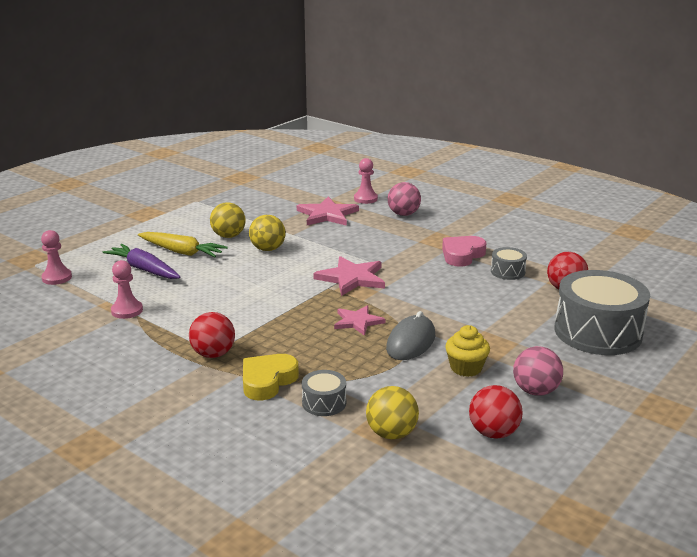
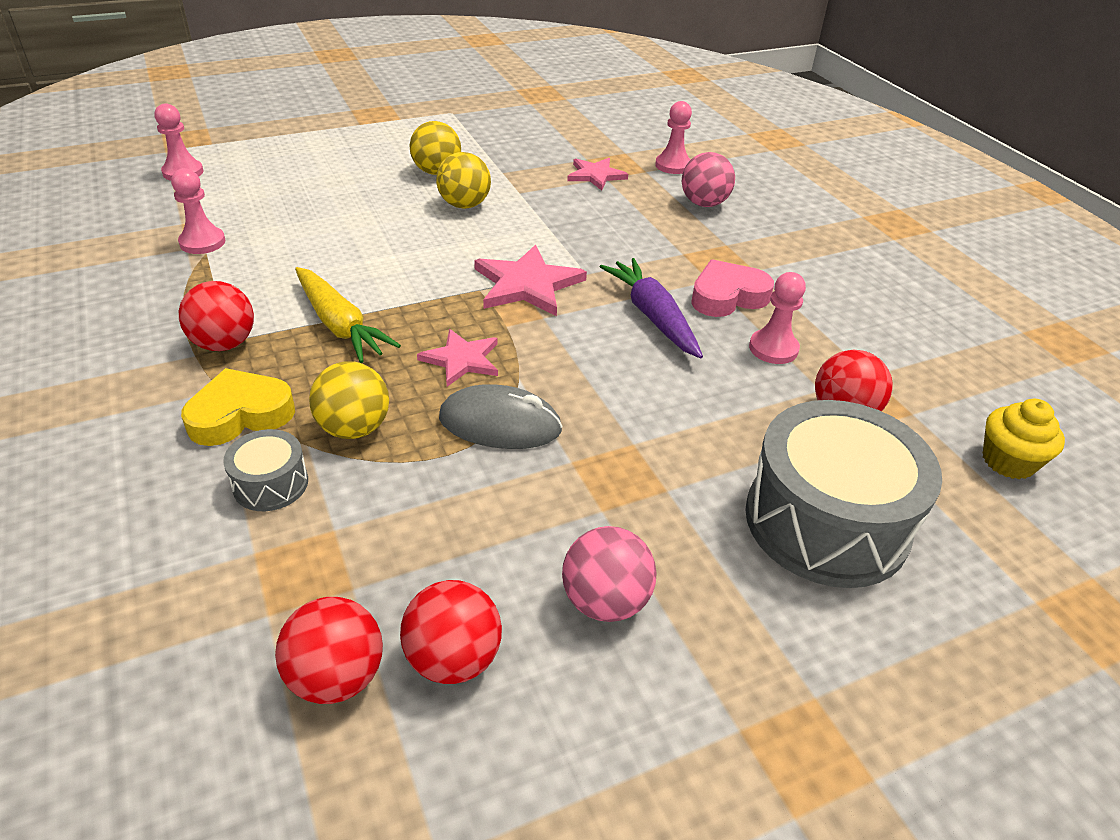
camera: 25 degrees right, 15 degrees up
purple carrot [102,244,181,279] -> purple carrot moved to [600,258,703,359]
yellow carrot [138,232,228,257] -> yellow carrot moved to [295,267,401,363]
pink star [297,197,359,226] -> pink star [567,158,628,191], size x0.65
yellow ball [366,386,419,439] -> yellow ball moved to [309,361,389,439]
grey mouse [386,311,435,360] -> grey mouse turned 45 degrees clockwise [439,384,563,449]
yellow cupcake [445,325,490,377] -> yellow cupcake moved to [983,399,1065,480]
grey drum [491,247,527,280] -> pink pawn [749,272,806,364]
none -> red ball [275,597,383,704]

